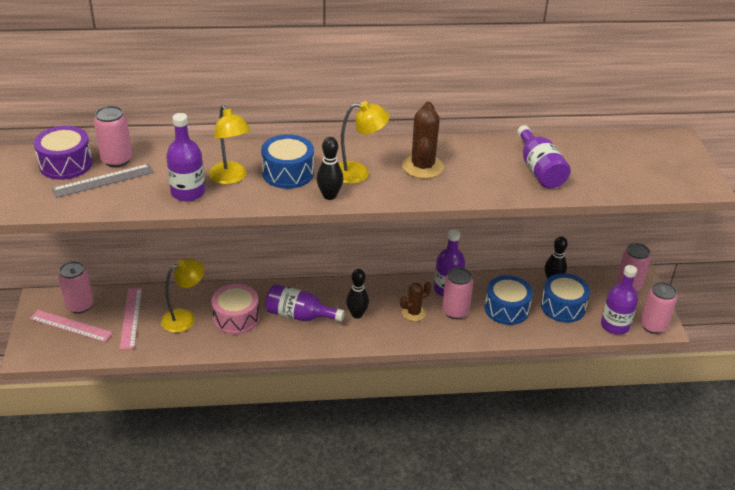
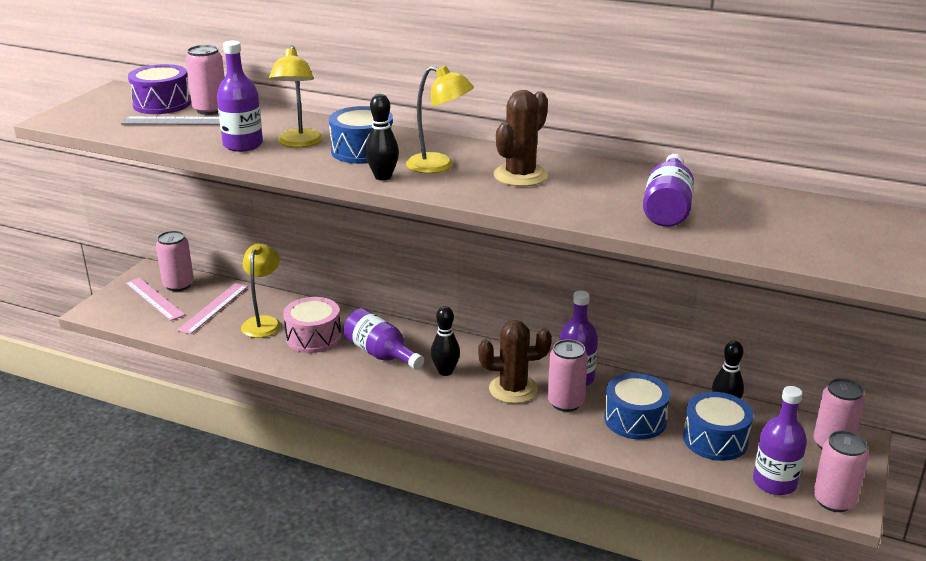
camera: 30 degrees right, 10 degrees down
yellow lamp [161,258,204,333] -> yellow lamp turned 75 degrees counterclockwise [241,243,281,338]
brown cactus [400,282,431,321] -> brown cactus [478,320,552,404], size x1.54

